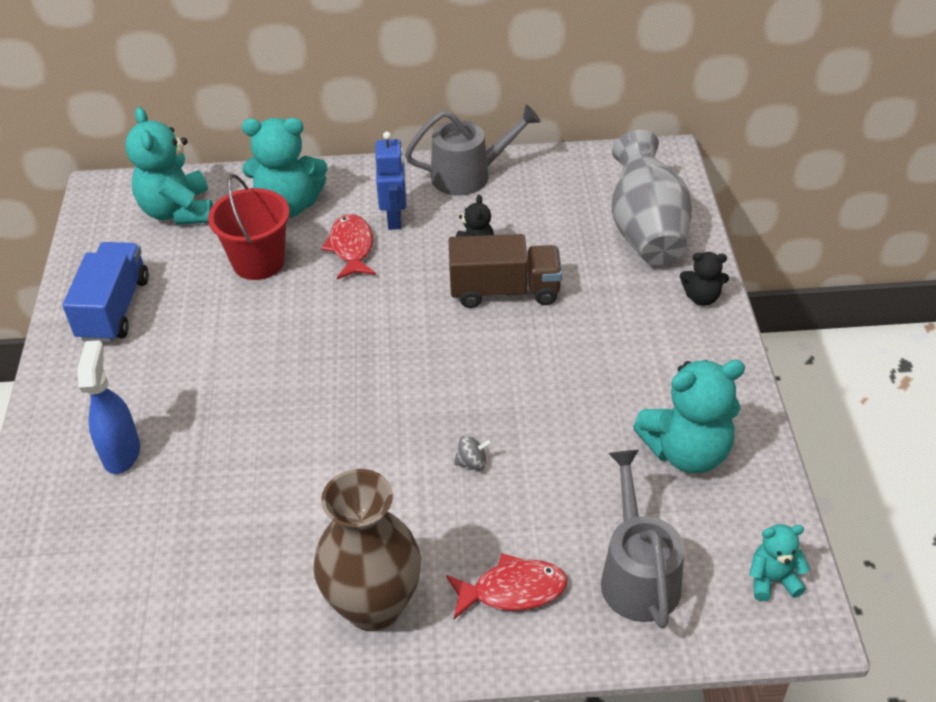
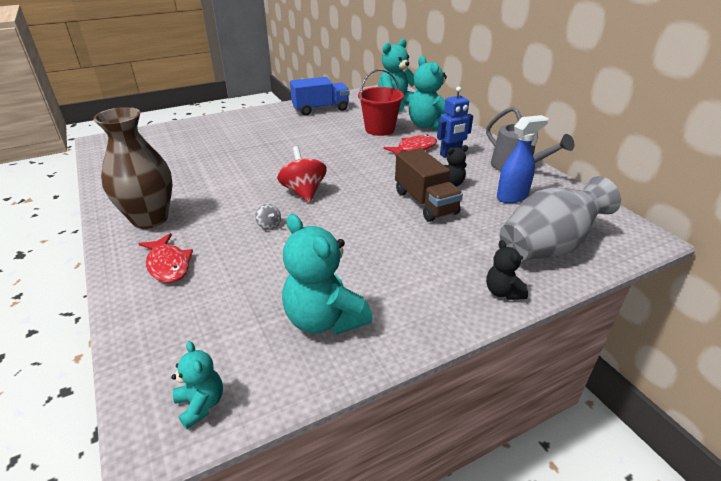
camera: 65 degrees right, 10 degrees down
blue spray bottle [77,340,140,474] -> blue spray bottle moved to [497,115,549,203]
grey watering can [601,450,685,628] -> none
none -> red spinning top [277,146,327,203]

